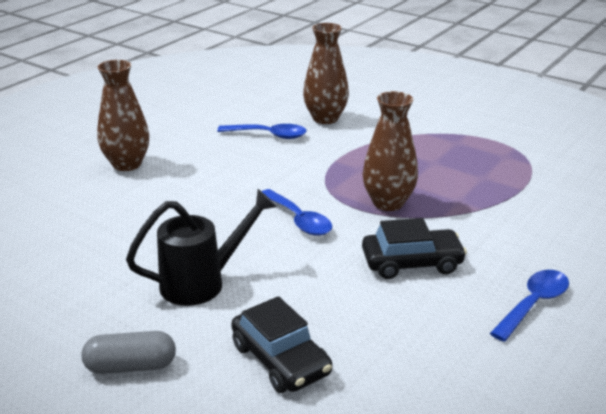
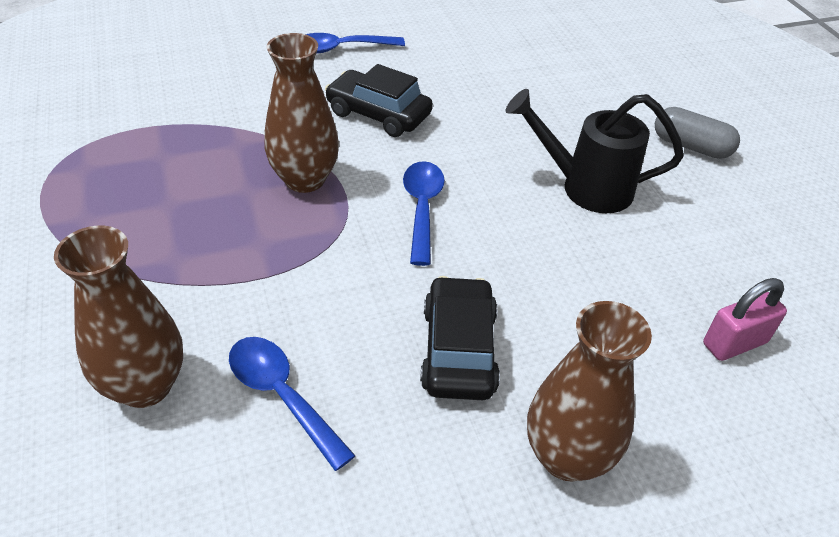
camera: 145 degrees left, 15 degrees up
black car [231,296,332,393] -> black car moved to [420,276,500,400]
none -> pink padlock [703,278,787,361]

